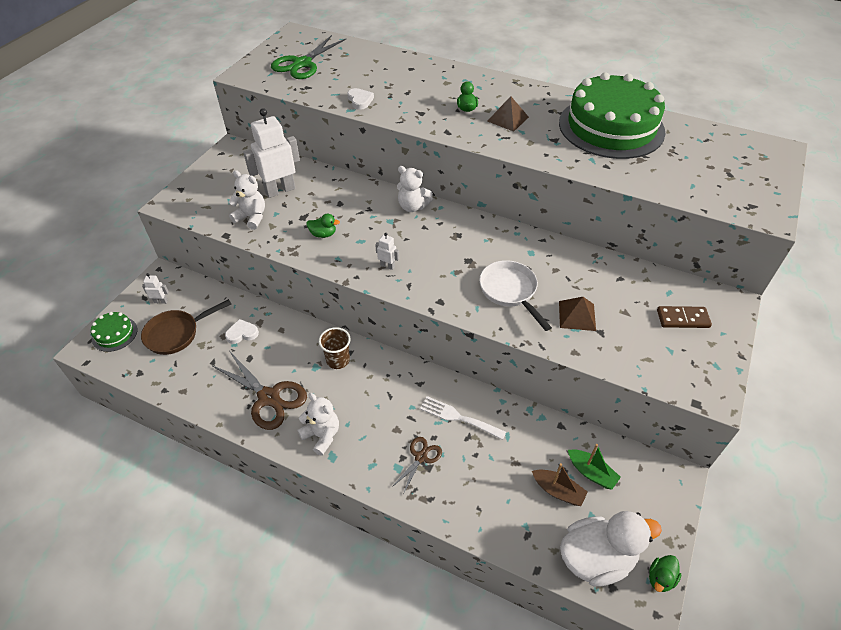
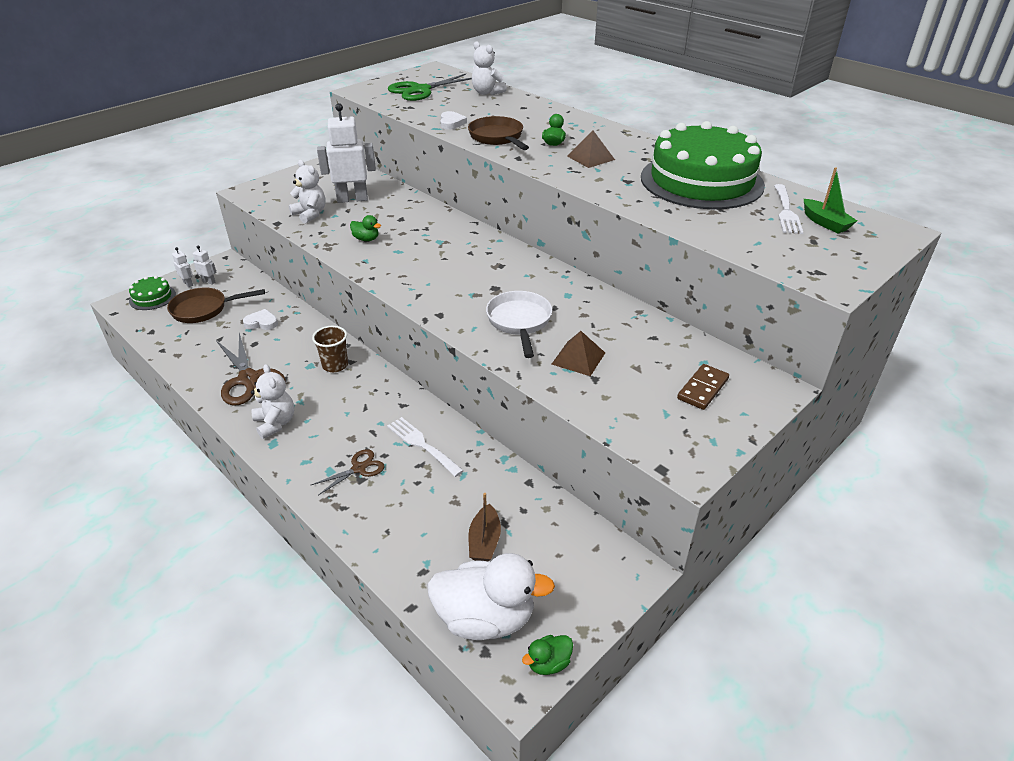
camera: 20 degrees right, 10 degrees down
white robot [375,233,399,270] -> white robot moved to [172,247,193,287]
white teddy bear [397,166,433,212] -> white teddy bear moved to [472,41,507,95]
brown boat [532,463,588,506] -> brown boat turned 45 degrees clockwise [469,493,501,562]
green boat [568,444,621,490] -> green boat moved to [804,168,857,234]
brown domino [657,306,712,328] -> brown domino turned 75 degrees counterclockwise [677,364,729,410]
none -> brown pan [468,116,529,150]
none -> white fork [774,184,803,234]

